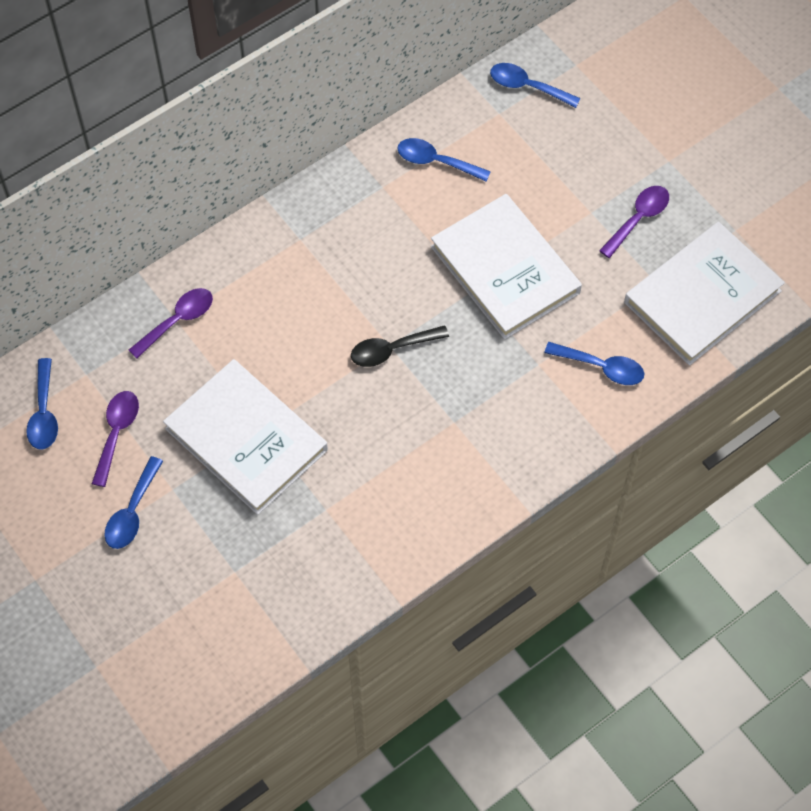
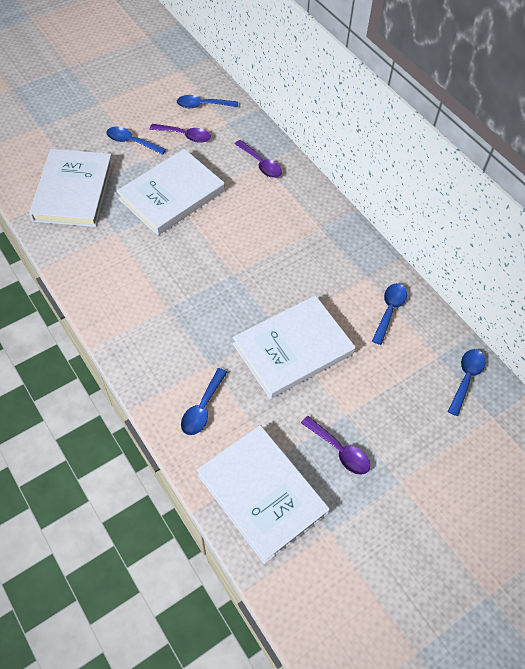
camera: 90 degrees right, 5 degrees down
black spoon [351,325,449,367] -> none
none -> white book [29,149,113,227]

